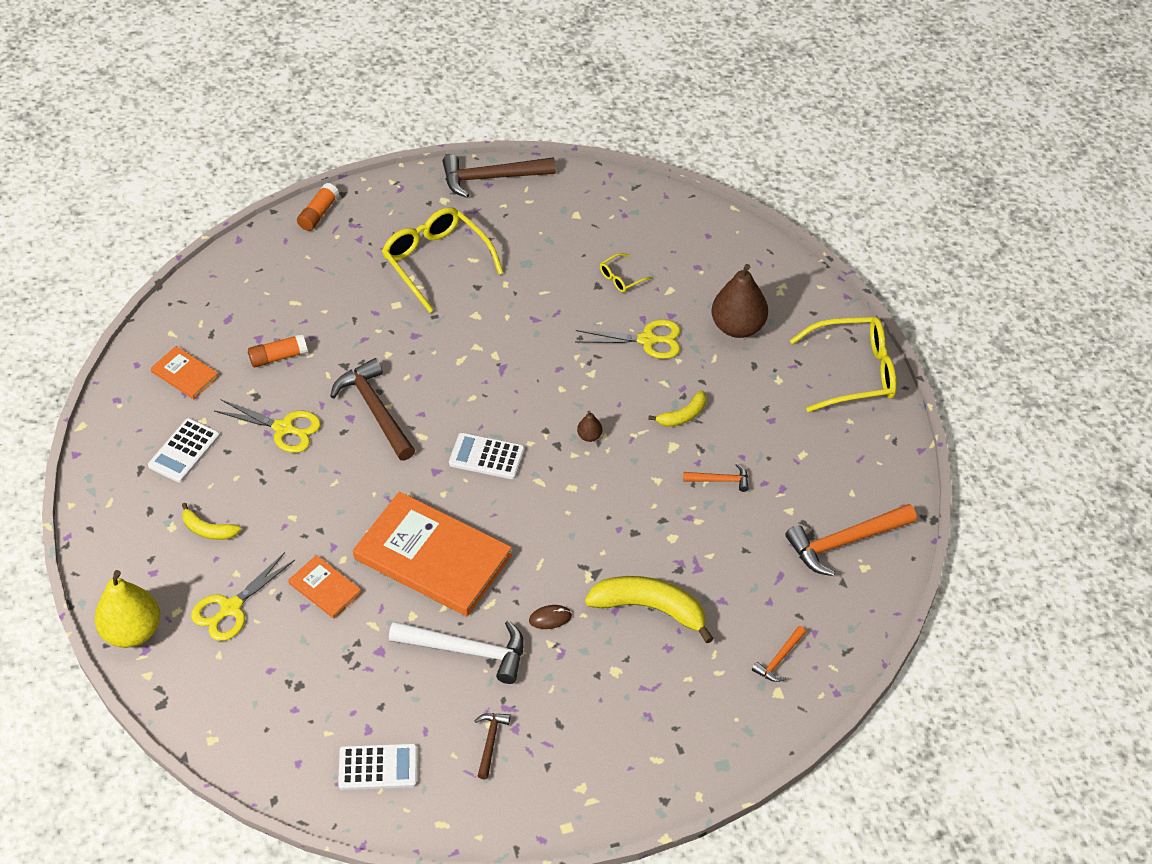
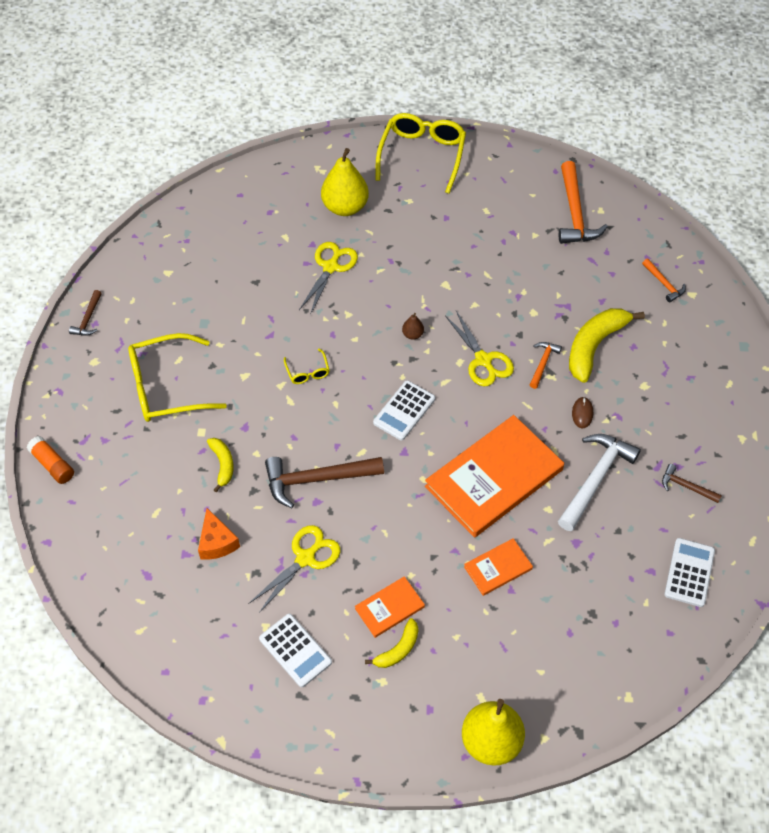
camera: 70 degrees left, 5 degrees up
orange book [151,346,219,399] -> orange book moved to [355,576,425,638]
yellow scissors [191,552,295,641] -> yellow scissors moved to [445,311,514,386]
orange glue stick [248,334,308,367] -> orange cheese [198,508,240,560]
brown hammer [442,154,556,198] -> brown hammer [69,290,102,336], size x0.51
yellow glasses [600,253,653,292] -> yellow glasses moved to [284,349,330,384]
yellow banana [648,390,706,427] -> yellow banana moved to [207,438,234,492]
orange hammer [683,464,749,492] -> orange hammer moved to [530,342,562,389]
brown pear [711,264,768,338] -> yellow pear [321,148,369,216]

